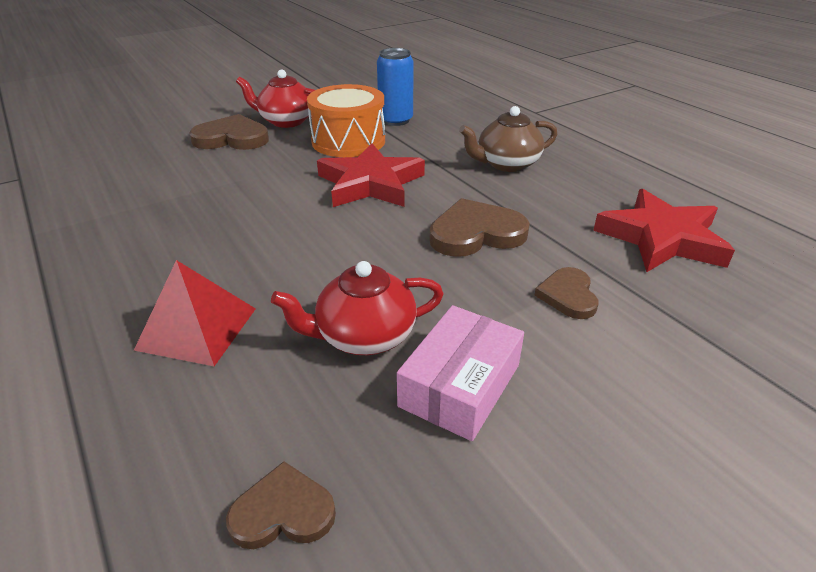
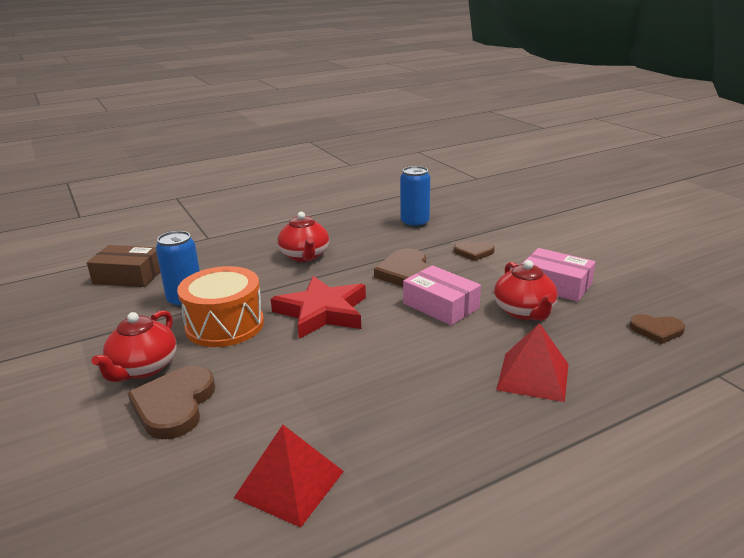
camera: 85 degrees left, 10 degrees down
brown heart [226,461,336,549] -> brown heart turned 75 degrees counterclockwise [629,314,685,344]
brown teapot [459,106,557,172] -> red teapot [278,212,329,262]
red star [593,189,735,272] -> blue can [400,166,430,228]
none -> brown box [87,245,160,287]
none -> red pyramid [234,425,344,528]
none -> pink box [403,265,481,326]

